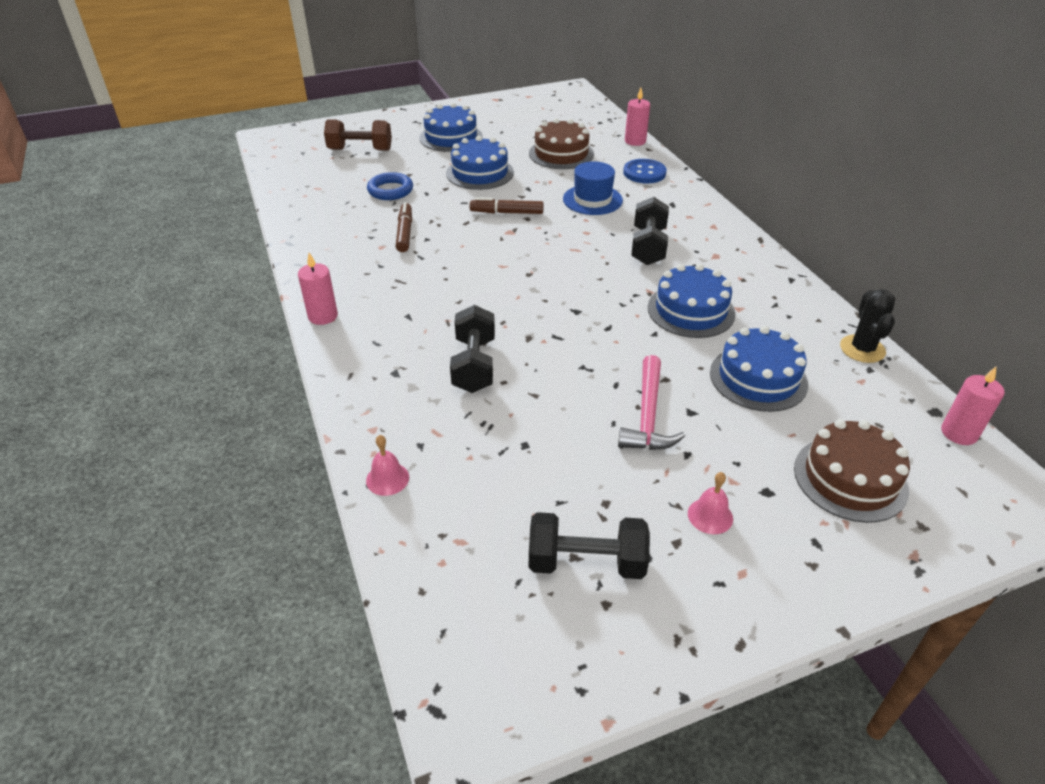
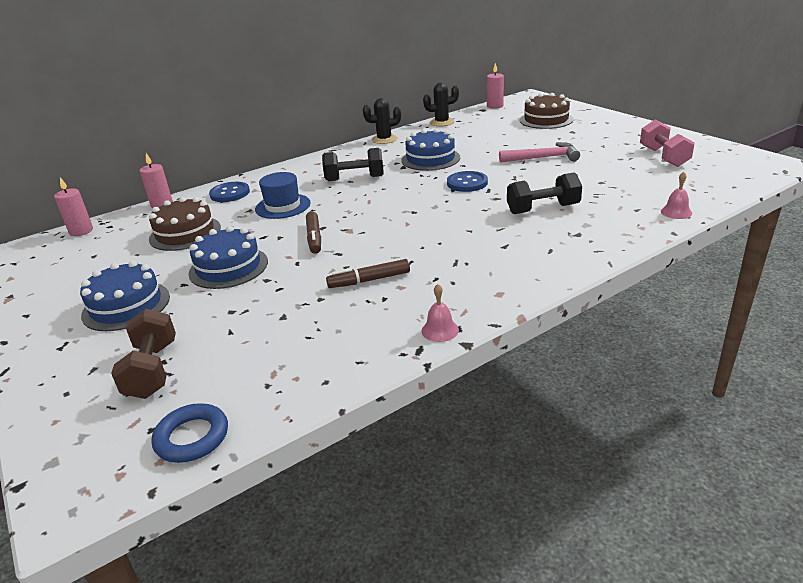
camera: 100 degrees left, 10 degrees down
pink candle [298,253,338,325] -> pink candle moved to [54,177,93,236]
blue ring [367,172,413,200] -> blue ring moved to [152,403,228,463]
black dumbbell [529,512,650,579] -> pink dumbbell [640,120,695,167]
pink bell [688,472,733,534] -> pink bell moved to [421,284,459,342]
blue cake [710,326,808,412] -> none
none -> black cactus [363,98,401,144]
none -> blue button [447,171,488,192]

